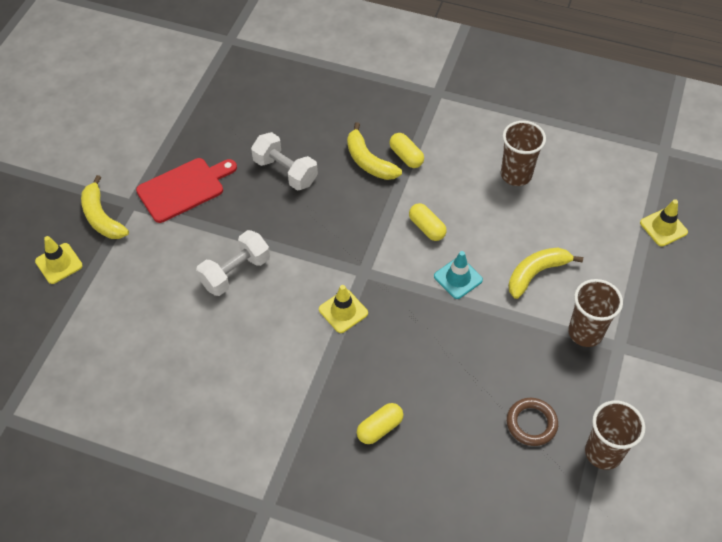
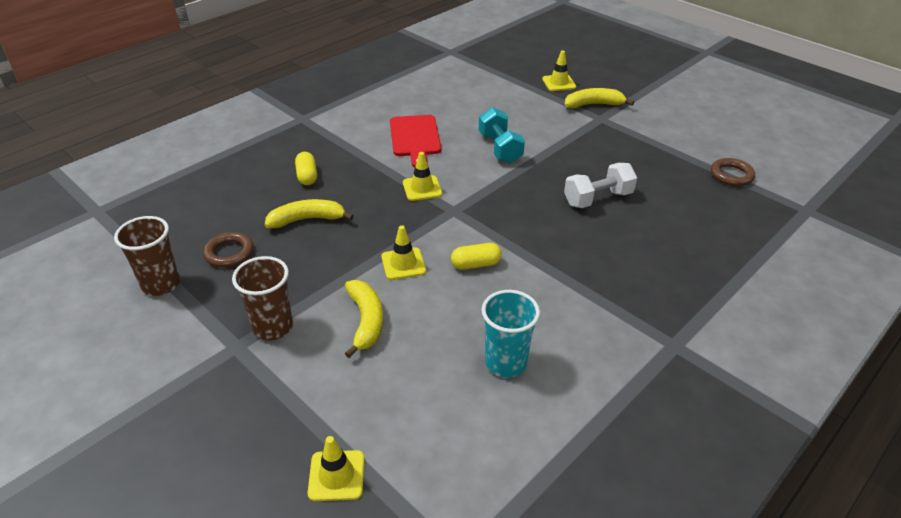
camera: 115 degrees right, 15 degrees down
red cutting board [136,158,237,223] -> red cutting board moved to [390,115,441,168]
white dumbbell [196,230,270,296] -> turquoise dumbbell [479,107,525,163]
yellow banana [347,122,402,180] -> yellow banana moved to [265,199,354,228]
yellow capsule [389,133,424,168] -> none
turquoise traffic cone [434,251,483,299] -> yellow traffic cone [381,225,426,280]
brown cup [501,121,546,186] -> turquoise cup [482,290,540,378]
none -> brown ring [711,158,755,186]

